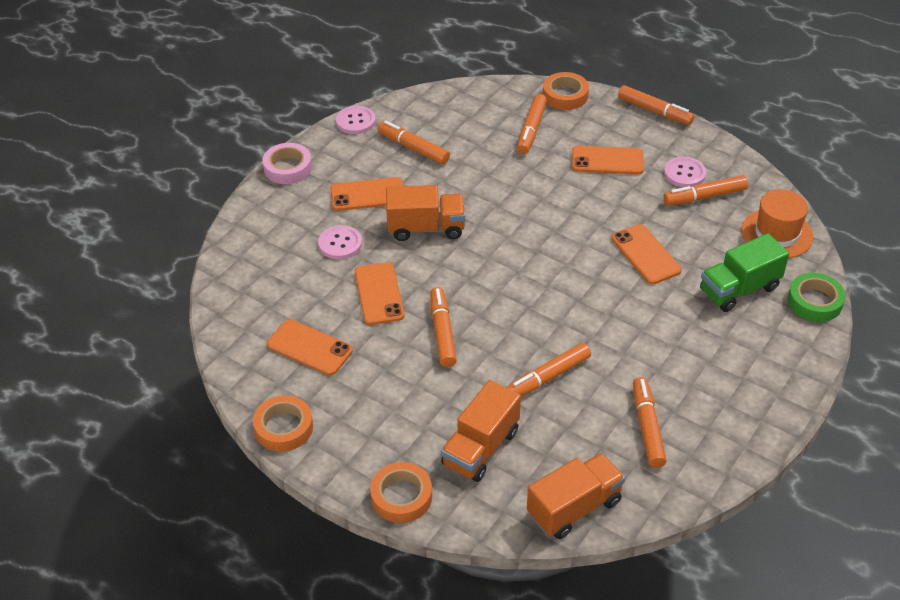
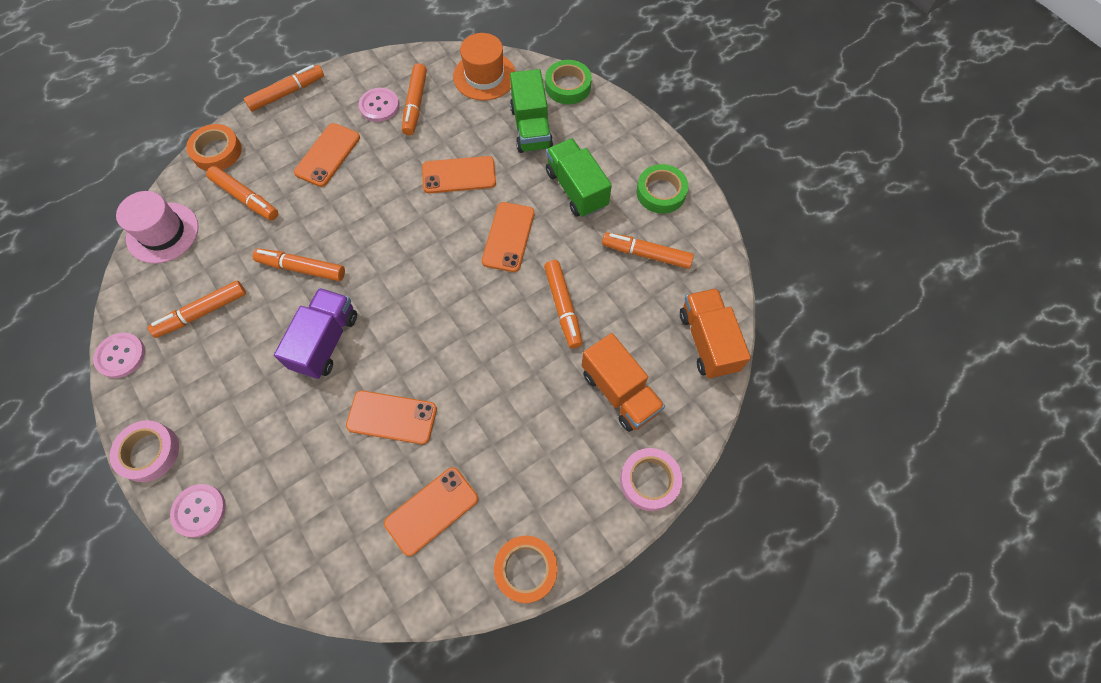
camera: 70 degrees left, 20 degrees up
pink button [318,225,362,259] -> pink button moved to [170,484,226,538]
orange phone [330,177,403,211] -> orange phone moved to [482,202,535,272]
orange tape [370,462,432,523] -> pink tape [620,448,682,511]
orange truck [386,185,465,241] -> purple truck [274,288,357,379]
orange marker [430,287,457,367] -> orange marker moved to [253,248,345,281]
none -> pink hat [116,191,198,263]
none -> green truck [546,138,612,217]
none -> green tape [637,164,688,214]

